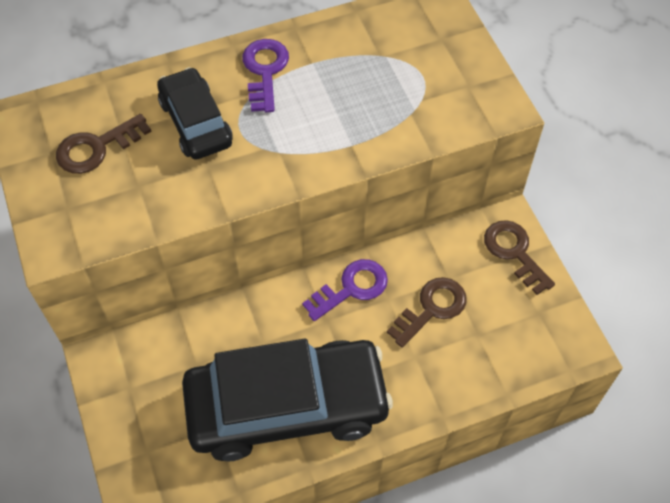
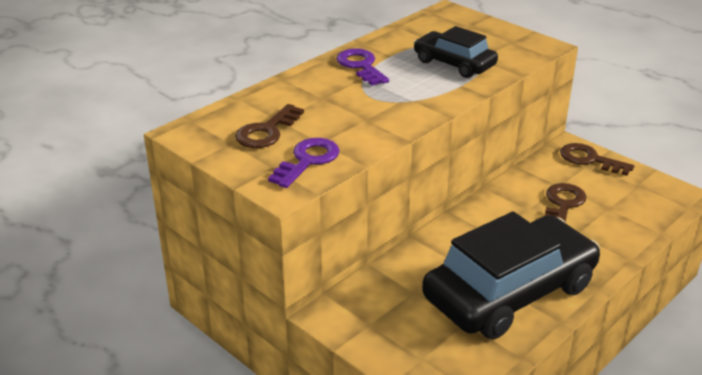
camera: 25 degrees left, 25 degrees down
black car [157,67,233,160] -> black car moved to [414,26,498,78]
purple key [302,259,388,321] -> purple key moved to [268,138,340,188]

